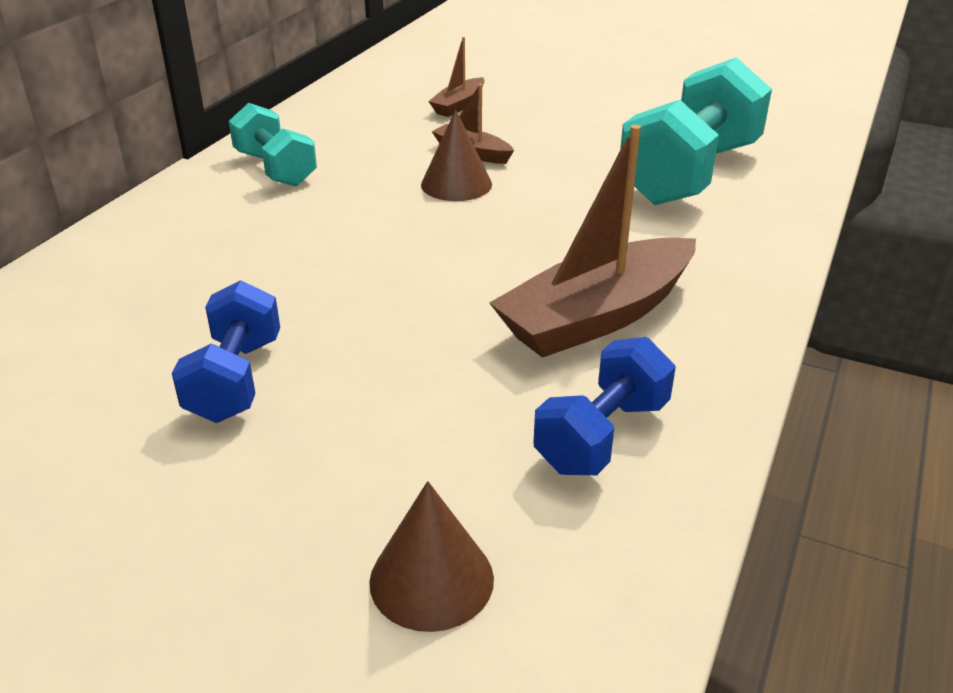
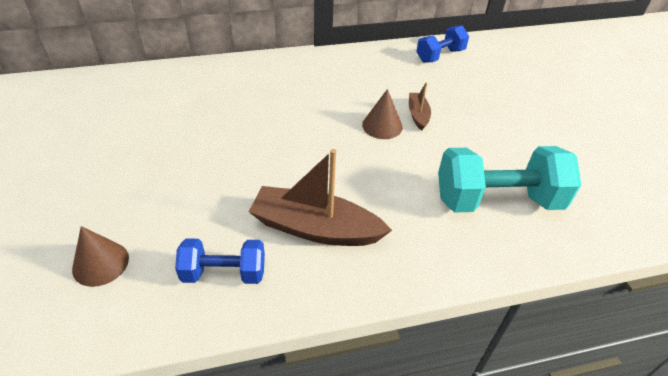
camera: 50 degrees right, 10 degrees up
blue dumbbell [172,280,280,423] -> blue dumbbell moved to [416,25,469,63]
turquoise dumbbell [229,103,317,187] -> none
brown boat [428,37,484,117] -> none

